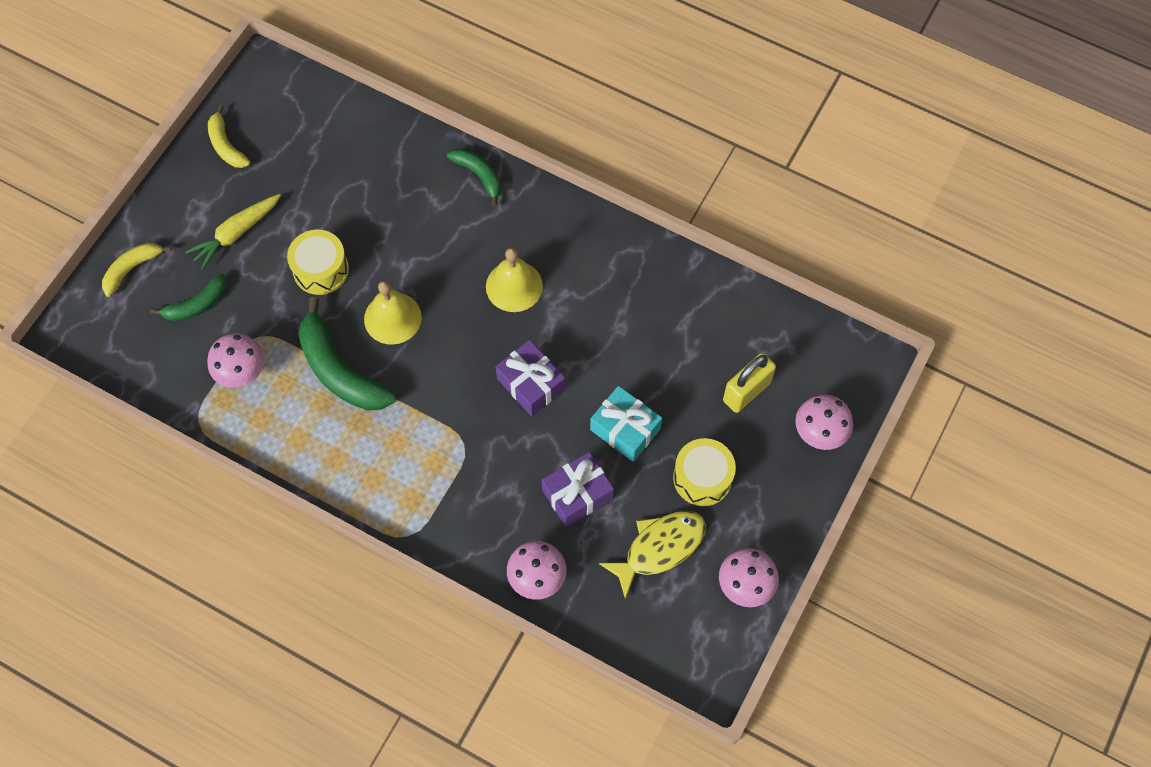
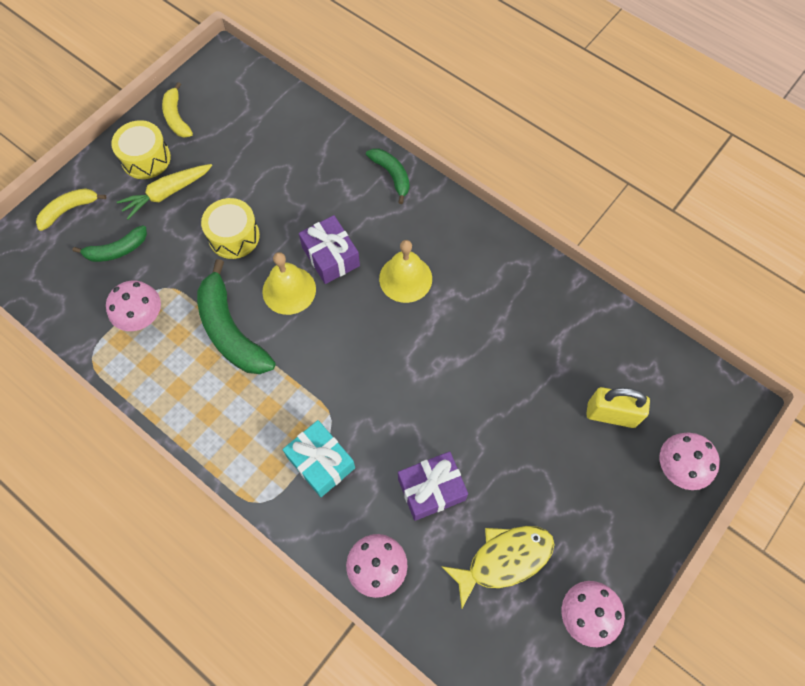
camera: 10 degrees right, 0 degrees up
purple gift [496,340,565,416] -> purple gift moved to [299,215,360,284]
turquoise gift [590,386,662,462] -> turquoise gift moved to [282,420,355,497]
yellow drum [673,438,736,506] -> yellow drum moved to [111,120,171,179]
yellow padlock [723,353,776,413] -> yellow padlock turned 45 degrees clockwise [586,387,650,428]

